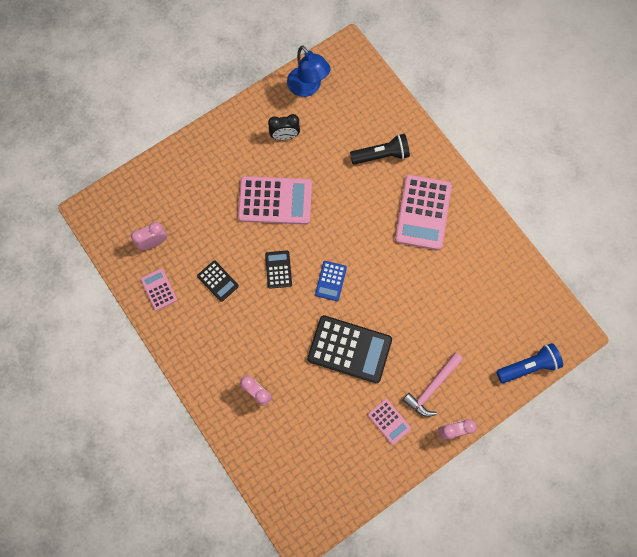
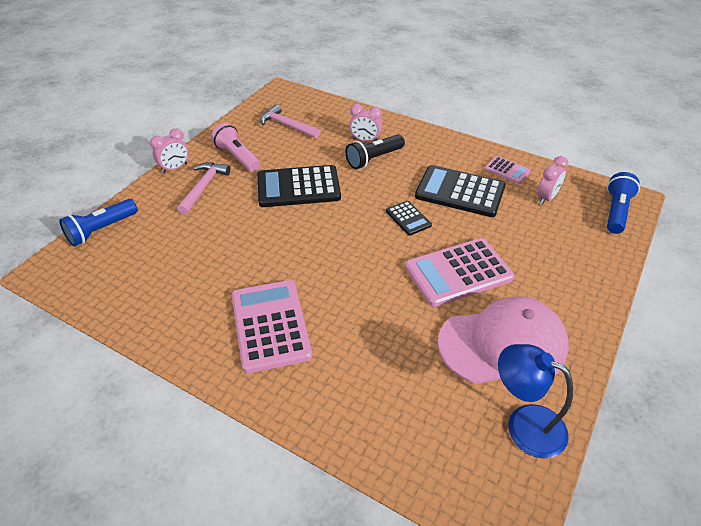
camera: 155 degrees right, 30 degrees down
black calculator [197,260,239,302] -> black calculator [415,165,506,217], size x1.98
black clock [268,114,300,140] -> pink cap [438,296,569,384]
blue calculator [315,261,347,301] -> none
black flashlight [350,134,410,165] -> black flashlight moved to [345,134,405,169]
pink calculator [368,399,411,445] -> pink flashlight [211,123,260,172]
none -> pink hammer [260,104,320,139]
none -> blue flashlight [607,172,640,234]

